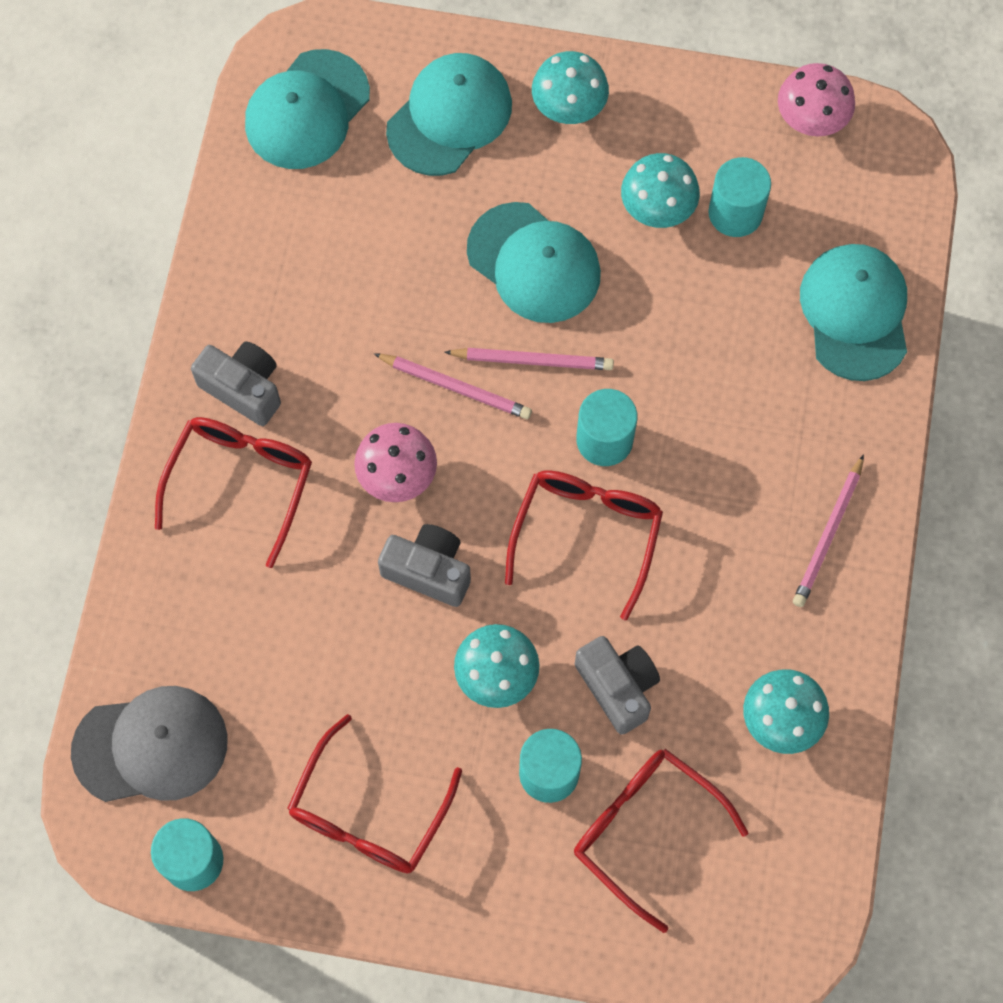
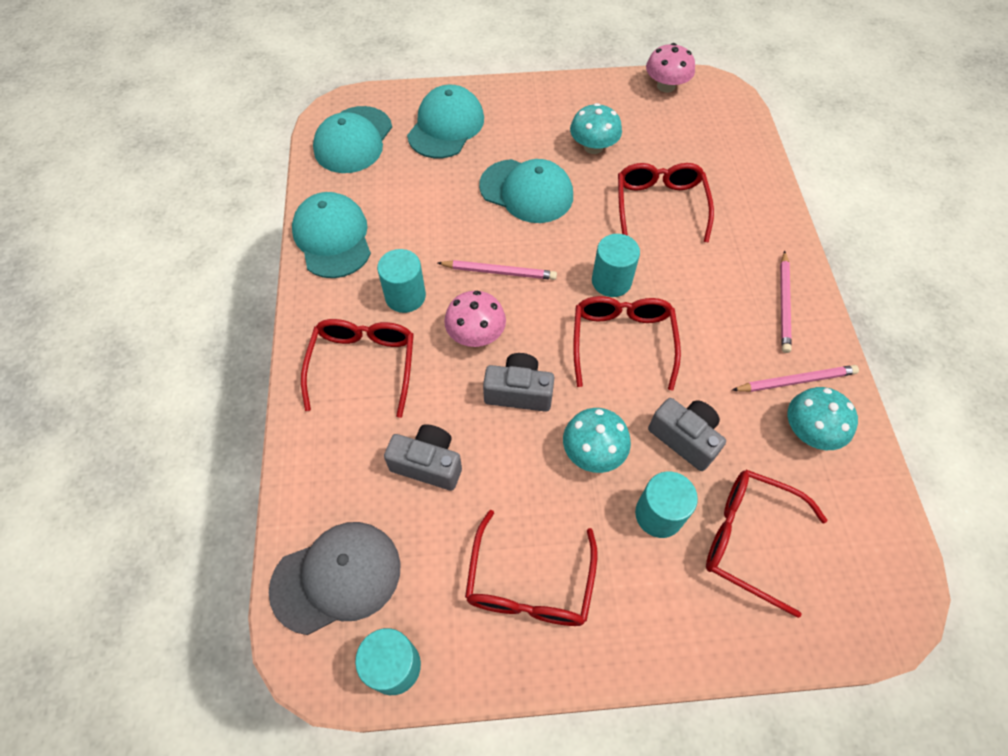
camera: 15 degrees left, 10 degrees down
grey camera [191,341,281,426] -> grey camera moved to [384,424,462,491]
pink pencil [444,348,614,370] -> pink pencil moved to [732,365,859,392]
turquoise mushroom [532,51,609,124] -> none
turquoise cylinder [708,157,771,237] -> turquoise cylinder moved to [377,249,426,313]
turquoise cap [800,244,907,381] -> turquoise cap moved to [292,192,371,278]
none -> red glasses [618,163,714,242]

